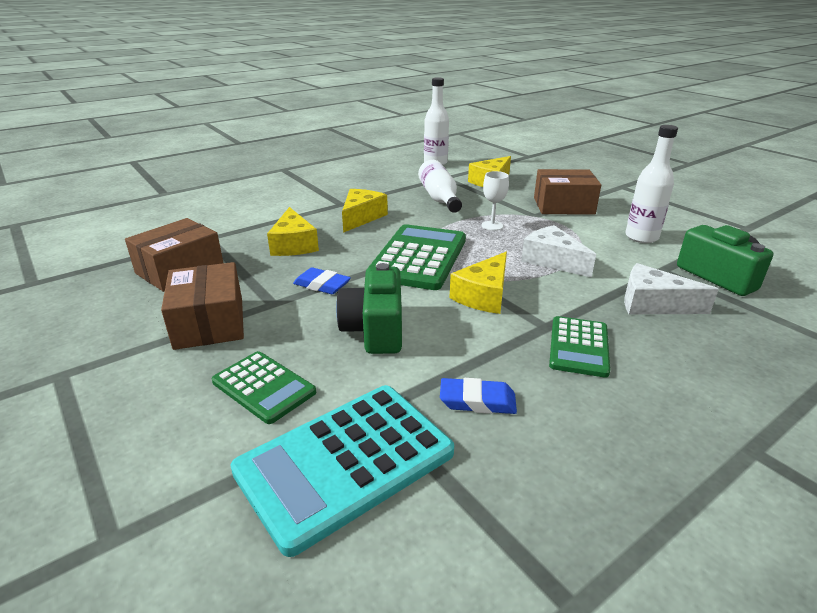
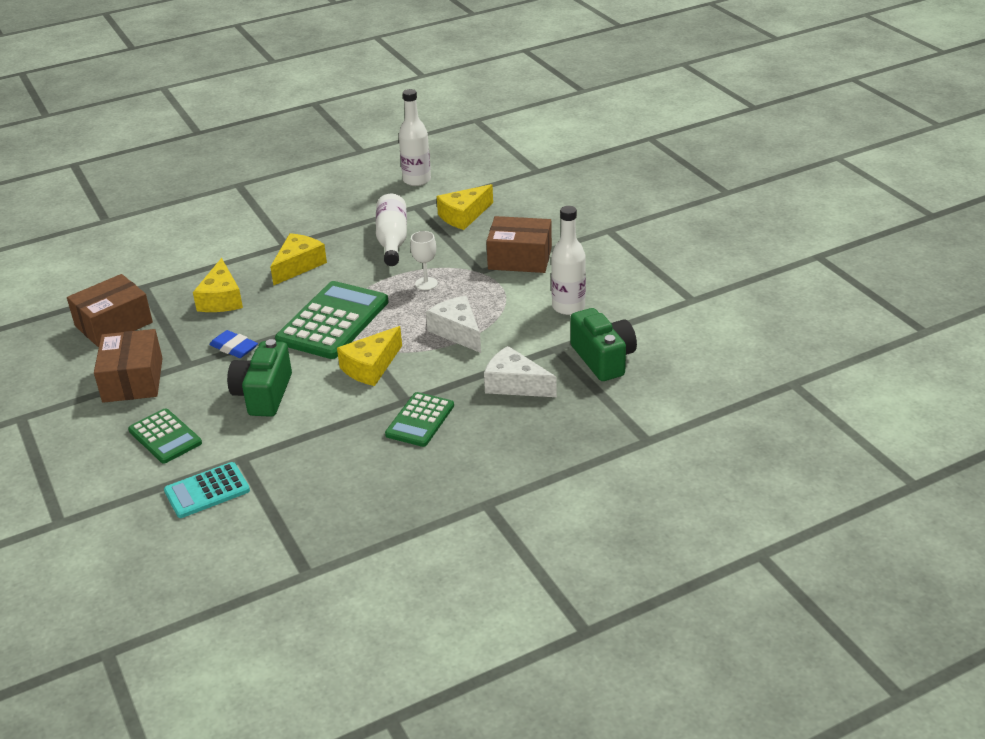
camera: 10 degrees right, 5 degrees up
turquoise calculator [230,385,454,557] -> turquoise calculator [164,462,250,518], size x0.58
blue eraser [440,378,517,414] -> none

